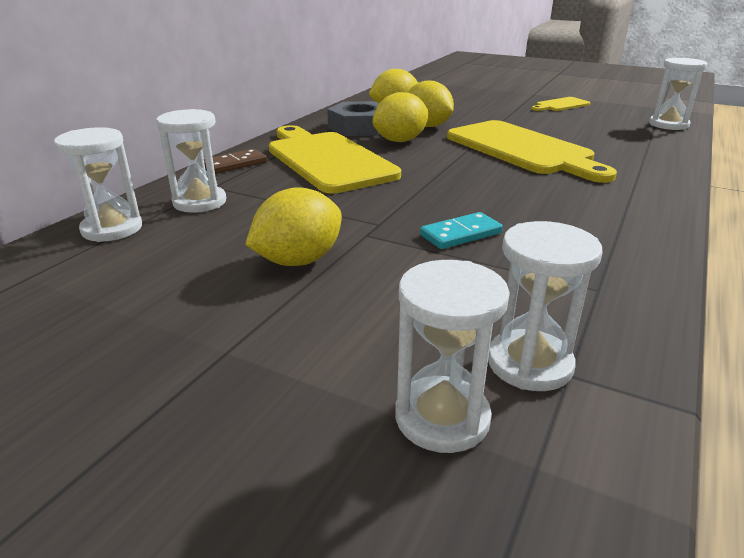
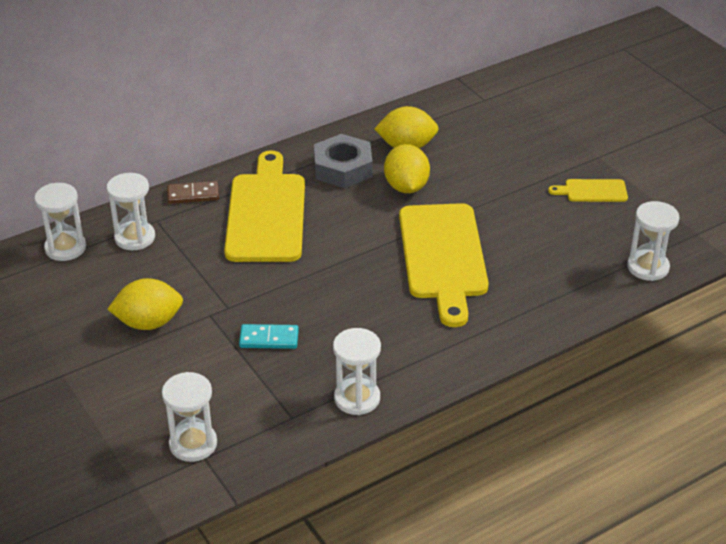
camera: 30 degrees right, 10 degrees up
yellow lemon [372,92,429,142] -> none
white hourglass [395,260,510,453] -> white hourglass moved to [333,328,381,415]

